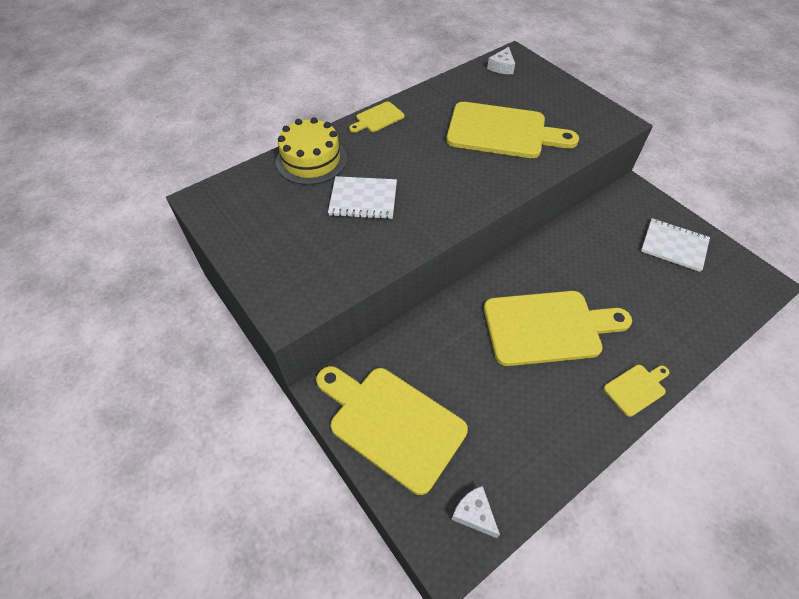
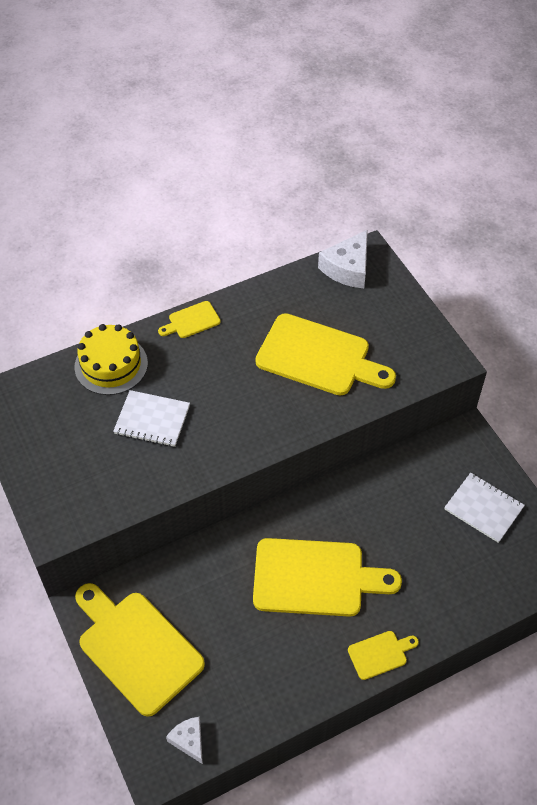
camera: 10 degrees right, 0 degrees up
white cheese [487,47,515,74] -> white cheese [318,230,368,288], size x1.72

